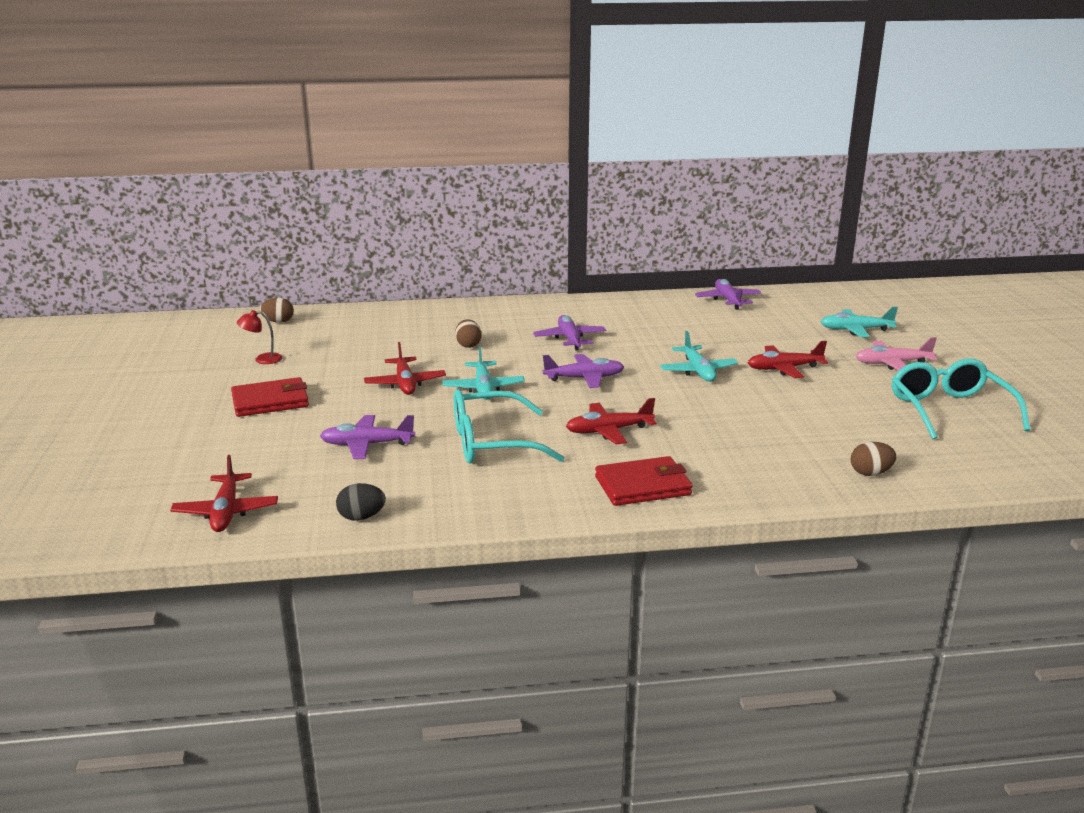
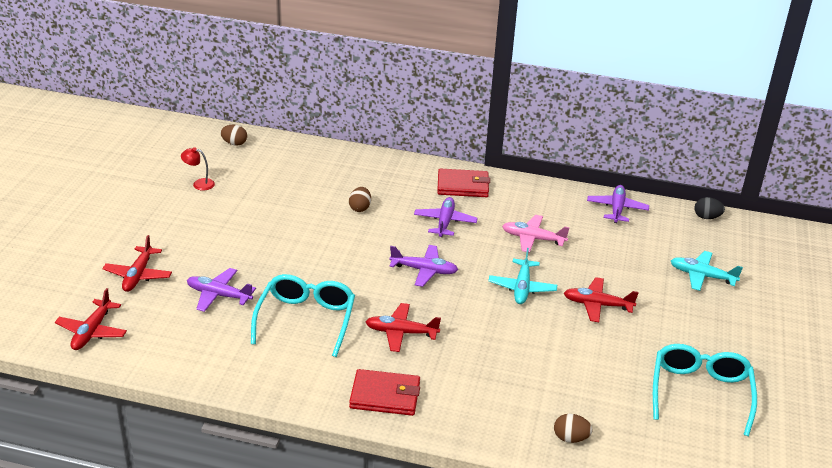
camera: 20 degrees right, 10 degrees up
red wallet [231,377,309,417] -> red wallet moved to [437,168,490,197]
black egg [336,483,386,521] -> black egg moved to [694,197,725,219]
red plane [364,342,446,395] -> red plane moved to [102,235,172,292]
turquoise plane [443,346,525,400] -> none
turquoise glasses [454,389,564,464] -> turquoise glasses turned 90 degrees clockwise [251,274,355,357]
pink plane [855,337,937,371] -> pink plane moved to [502,215,570,253]

